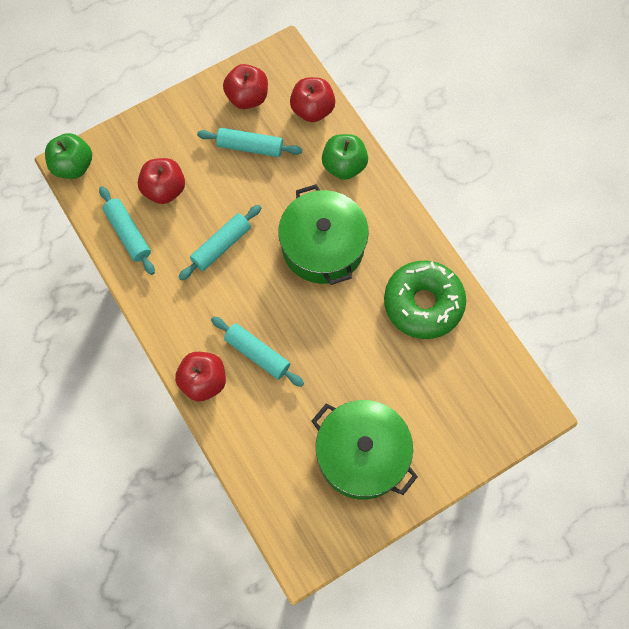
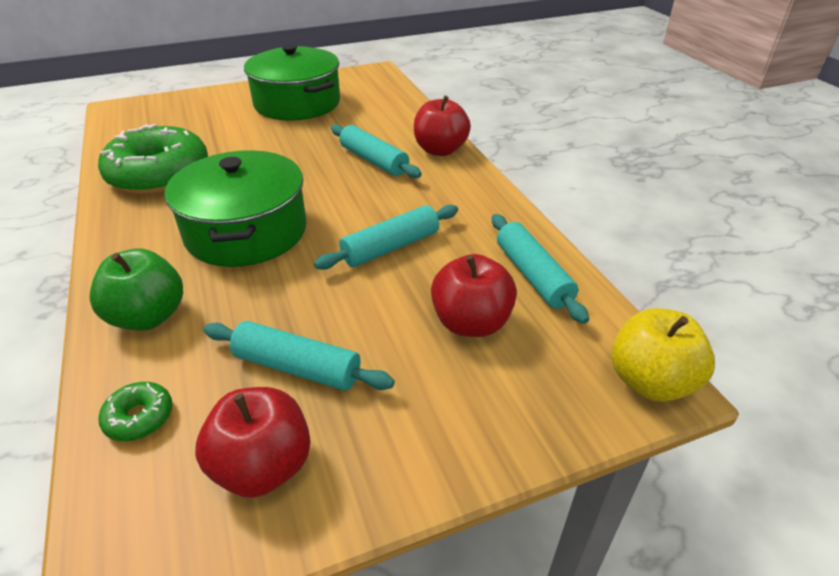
camera: 170 degrees left, 30 degrees down
green apple [45,133,92,179] -> yellow apple [611,308,715,402]
red apple [290,77,335,122] -> green donut [98,382,173,441]

